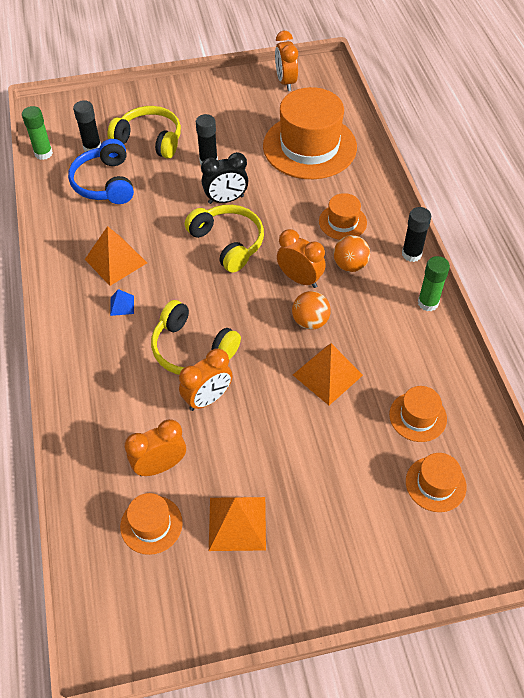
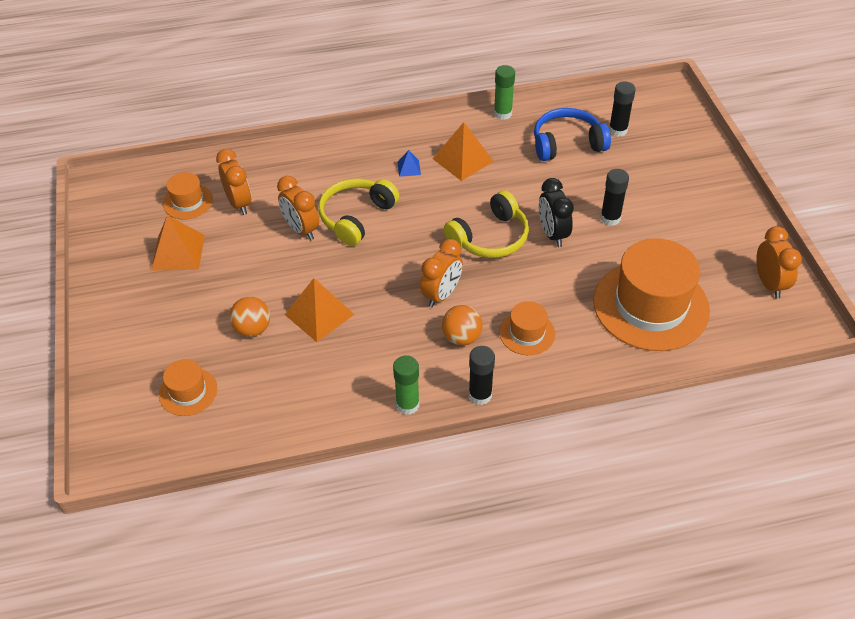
camera: 90 degrees right, 5 degrees down
green glue stick [22,106,53,160] -> green glue stick moved to [494,65,515,120]
yellow headphones [107,106,181,159] -> none
orange clock [275,31,298,91] -> orange clock turned 90 degrees clockwise [756,226,802,298]
orange ball [292,291,331,330] -> orange ball moved to [230,297,270,337]
orange hat [389,386,447,442] -> none

